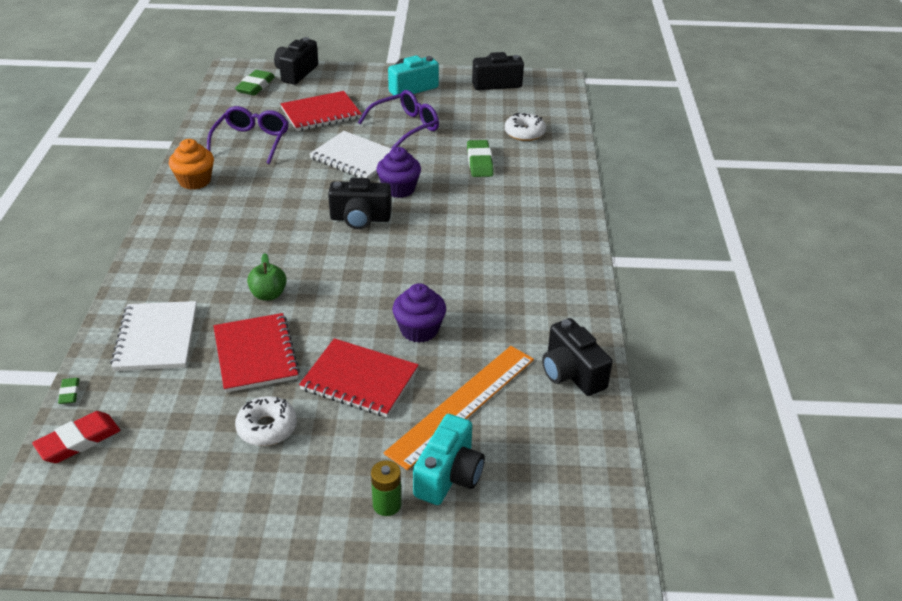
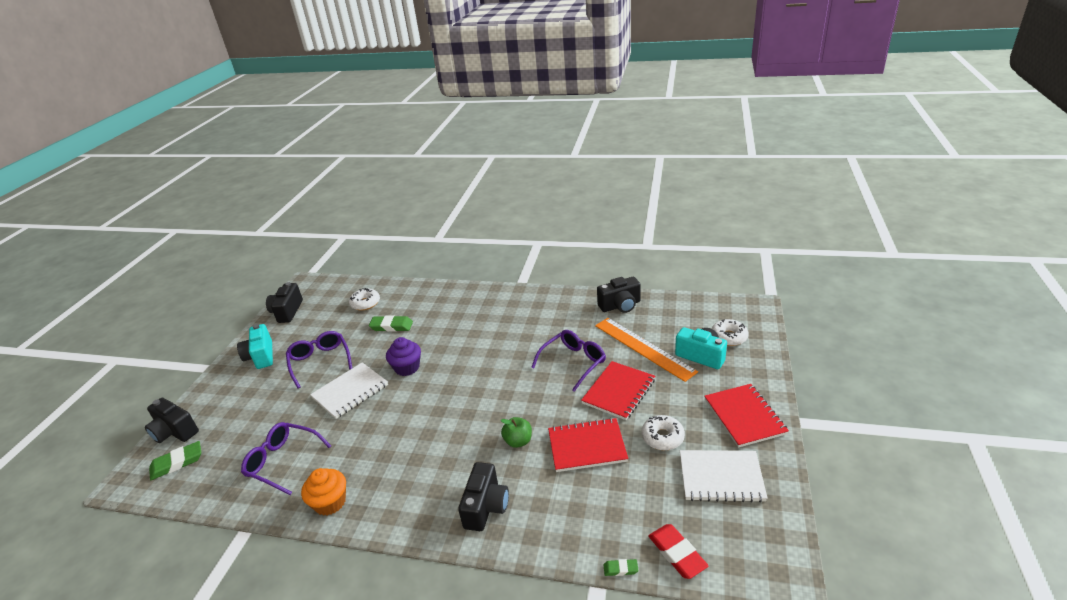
camera: 75 degrees left, 5 degrees down
white notebook [110,301,197,371] -> white notebook moved to [680,450,768,503]
green eraser [235,70,275,95] -> green eraser turned 60 degrees counterclockwise [149,441,201,480]
red notebook [280,91,362,131] -> red notebook moved to [705,384,789,448]
black camera [328,178,391,229] -> black camera moved to [458,462,509,531]
green battery [371,460,402,516] -> none
purple cupcake [393,283,446,343] -> purple glasses [531,330,606,392]
none -> white donut [712,319,748,346]

